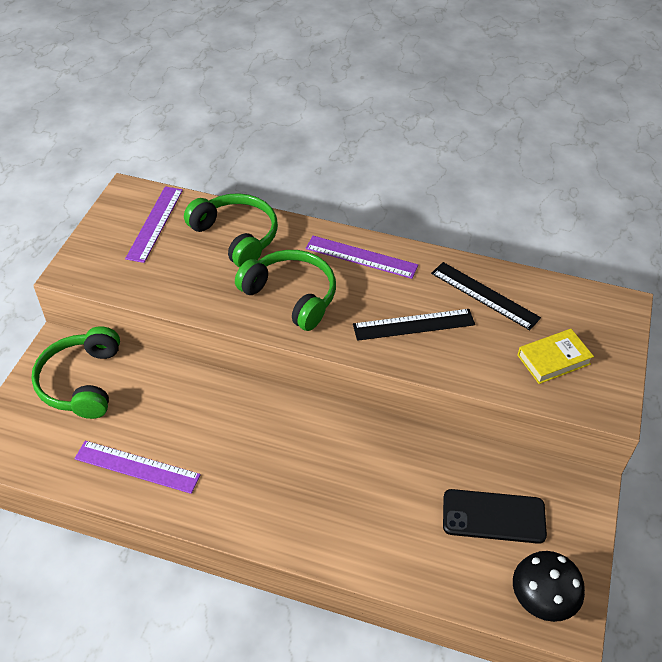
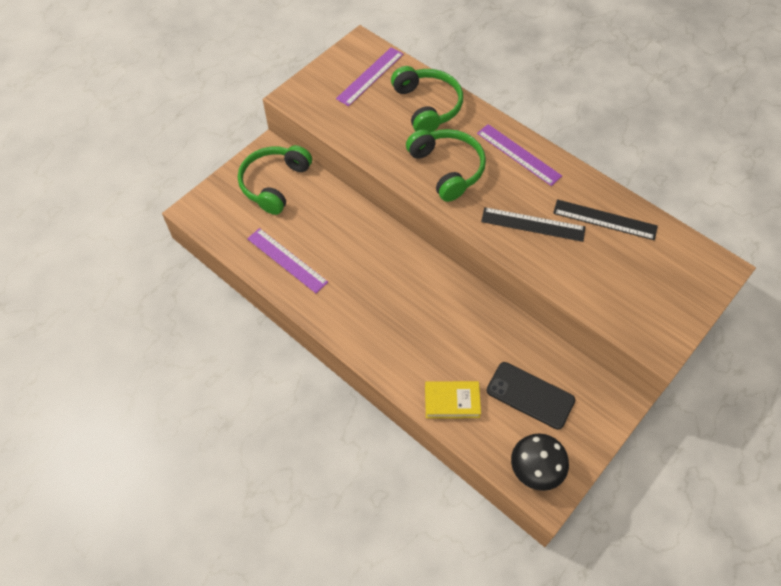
camera: 25 degrees right, 10 degrees up
black ruler [431,262,541,330] -> black ruler turned 45 degrees counterclockwise [553,199,658,240]
yellow book [517,329,594,384] -> yellow book moved to [425,381,481,418]

